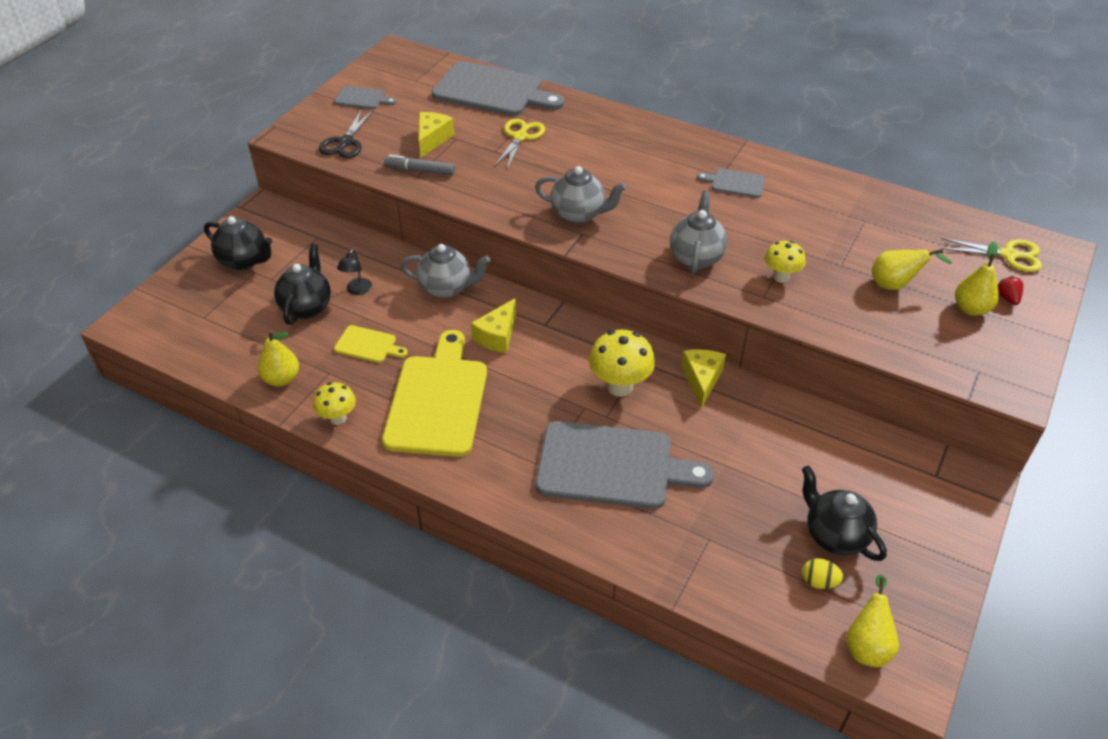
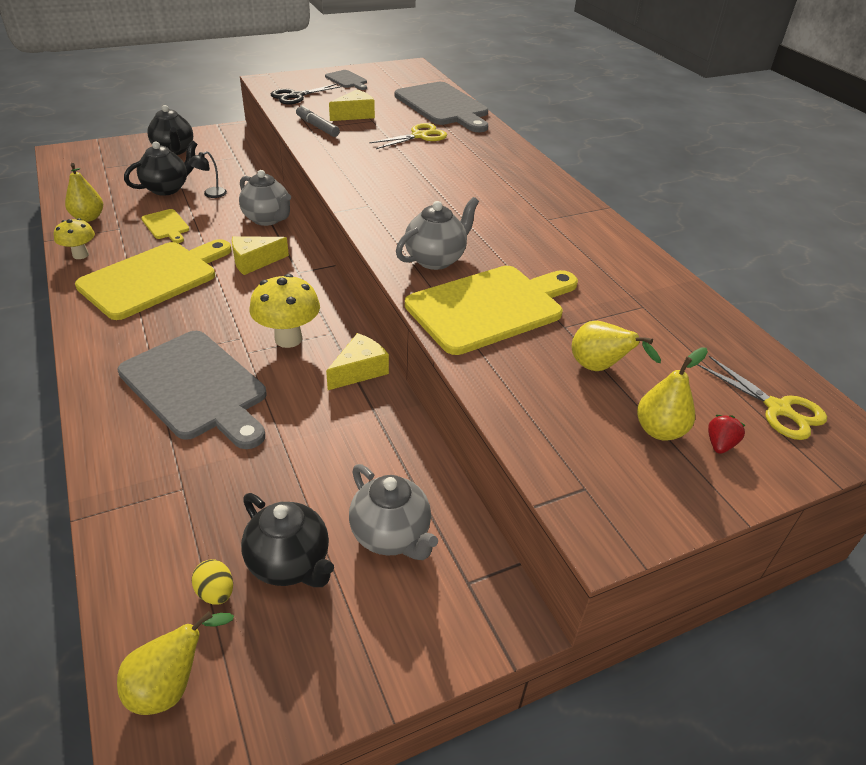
camera: 35 degrees right, 5 degrees down
grey teapot [535,166,626,224] -> grey teapot moved to [349,464,438,560]
grey cutting board [697,168,765,198] -> none
yellow mushroom [765,241,806,283] -> yellow cutting board [405,266,578,355]
black teapot [802,466,887,561] -> black teapot turned 135 degrees clockwise [241,493,334,587]

